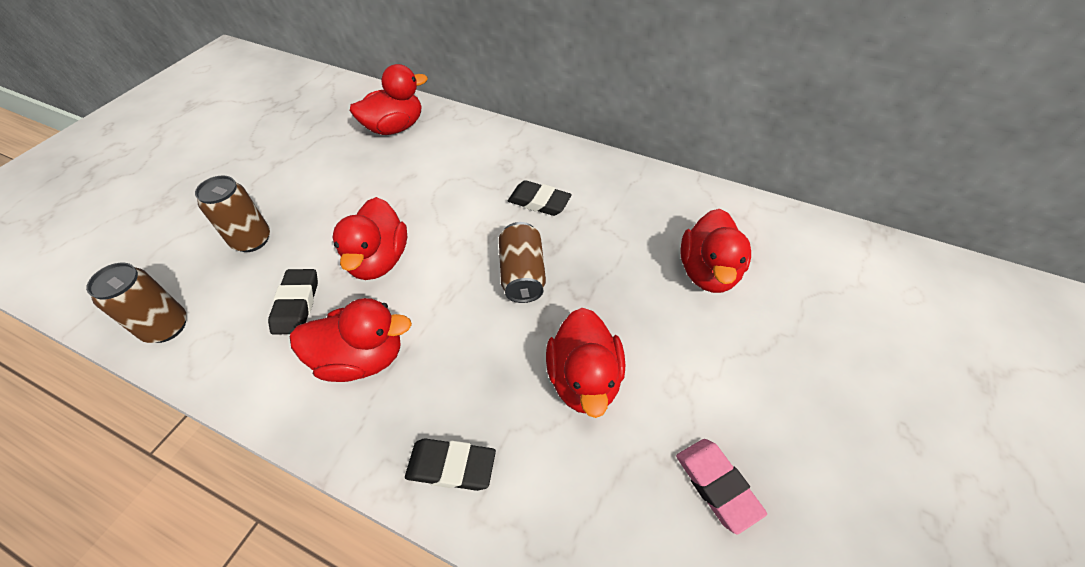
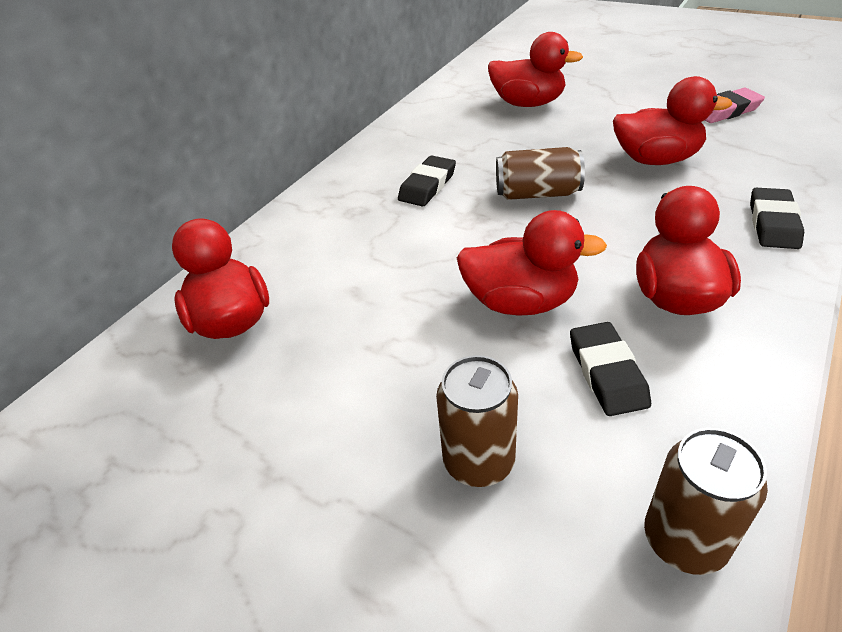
camera: 80 degrees left, 10 degrees down
black eraser [268,269,318,335] -> black eraser turned 75 degrees clockwise [570,322,651,416]

